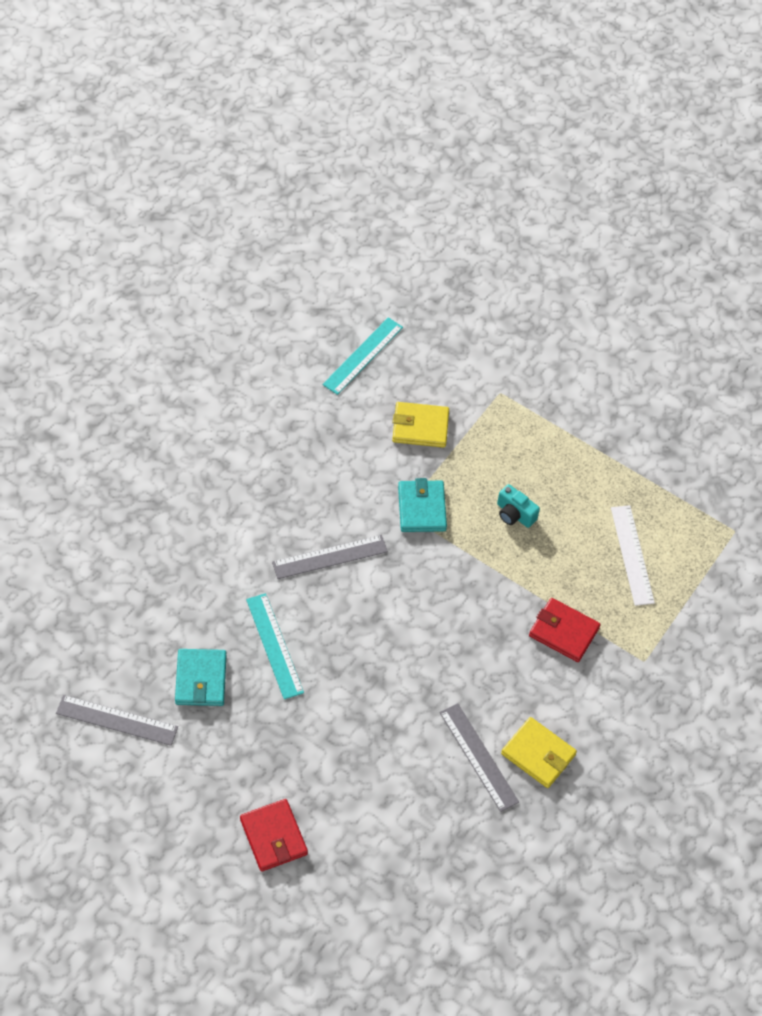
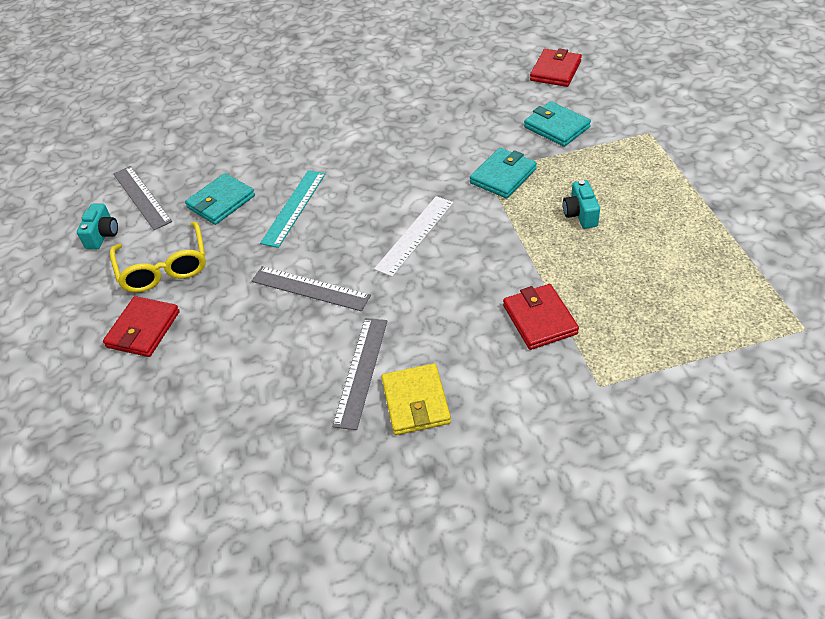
camera: 50 degrees right, 10 degrees down
grey ruler [272,535,388,579] -> grey ruler moved to [252,266,371,311]
turquoise ruler [323,317,403,395] -> red wallet [530,48,582,87]
yellow wallet [392,402,449,448] -> turquoise wallet [524,101,591,147]
white ruler [611,505,655,606] -> white ruler moved to [374,196,453,277]
none -> turquoise camera [77,204,118,249]
none -> yellow glasses [110,222,206,292]

